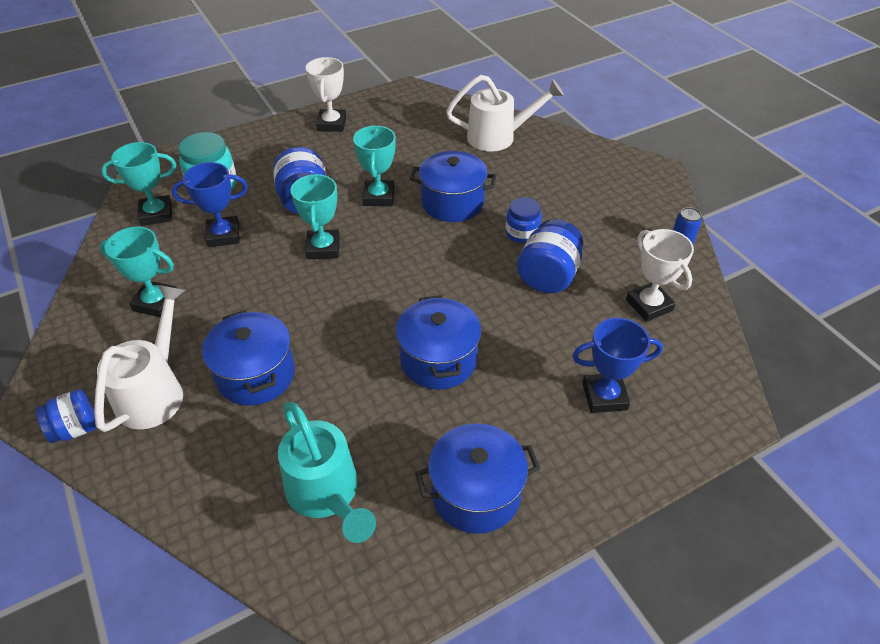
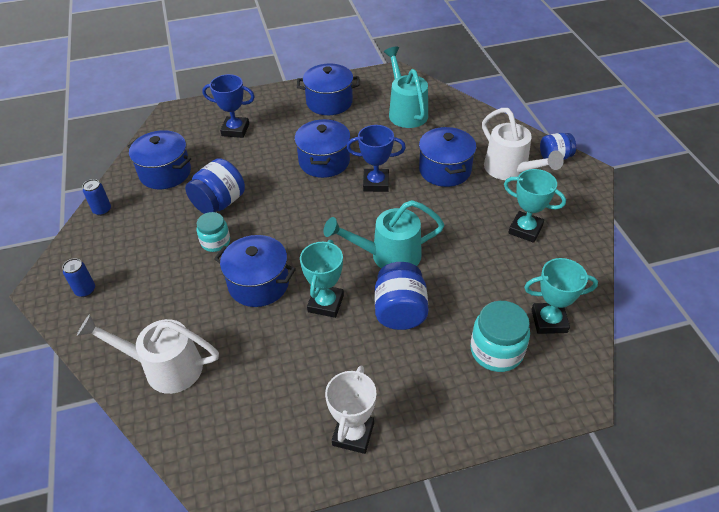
camera: 165 degrees left, 0 degrees up
white watering can [94,285,185,432] -> white watering can turned 60 degrees counterclockwise [482,108,564,180]
blue trophy [172,162,248,247] -> blue trophy moved to [347,125,406,192]
turquoise trophy [291,174,340,259] -> turquoise watering can [323,200,444,269]
blue jar [505,197,542,243] -> turquoise jar [197,212,230,252]
white trophy [626,229,694,322] -> blue pot [127,130,191,189]
none -> blue can [62,258,95,297]

